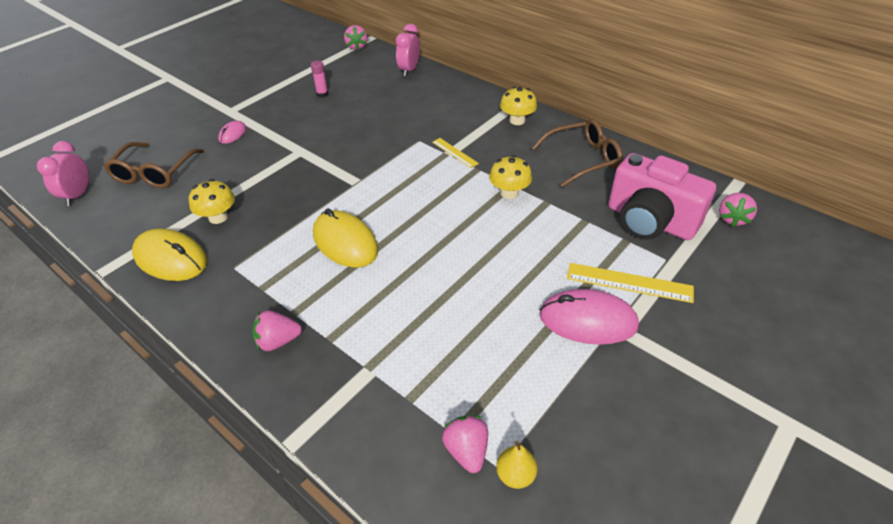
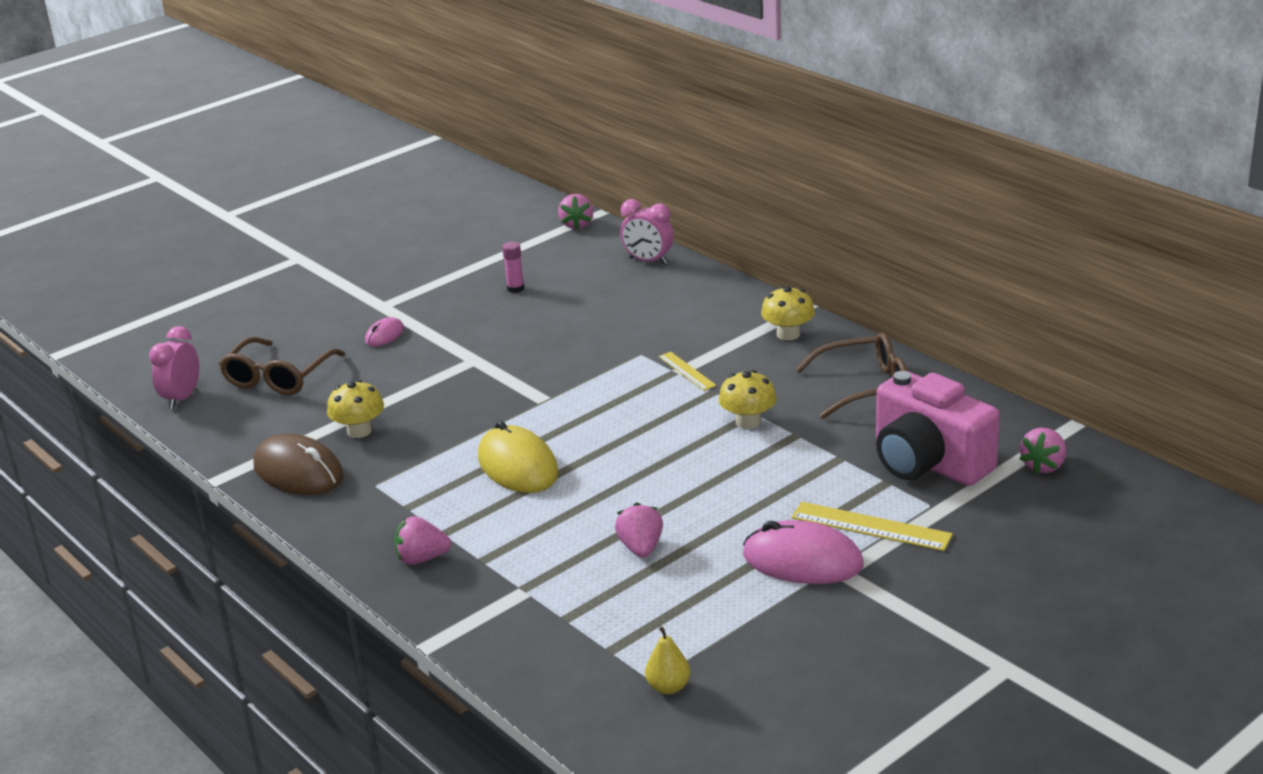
camera: 10 degrees right, 15 degrees down
yellow mouse [132,228,207,281] -> brown mouse [254,434,344,495]
pink clock [396,24,420,77] -> pink clock turned 90 degrees counterclockwise [620,199,673,265]
pink strawberry [442,416,488,473] -> pink strawberry moved to [615,503,663,558]

